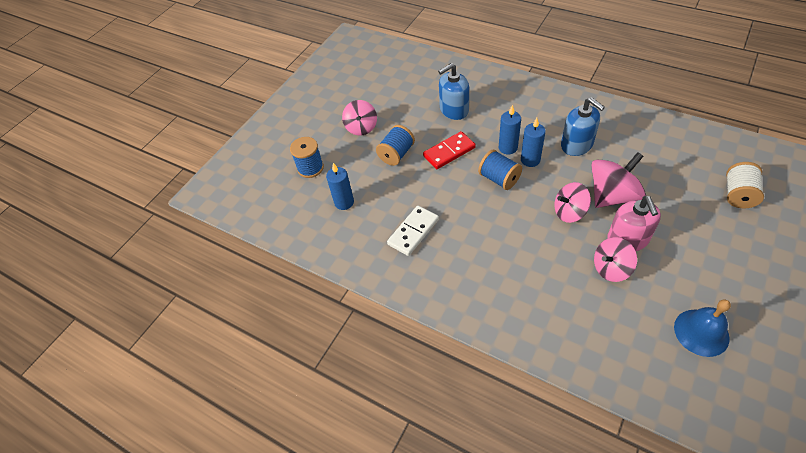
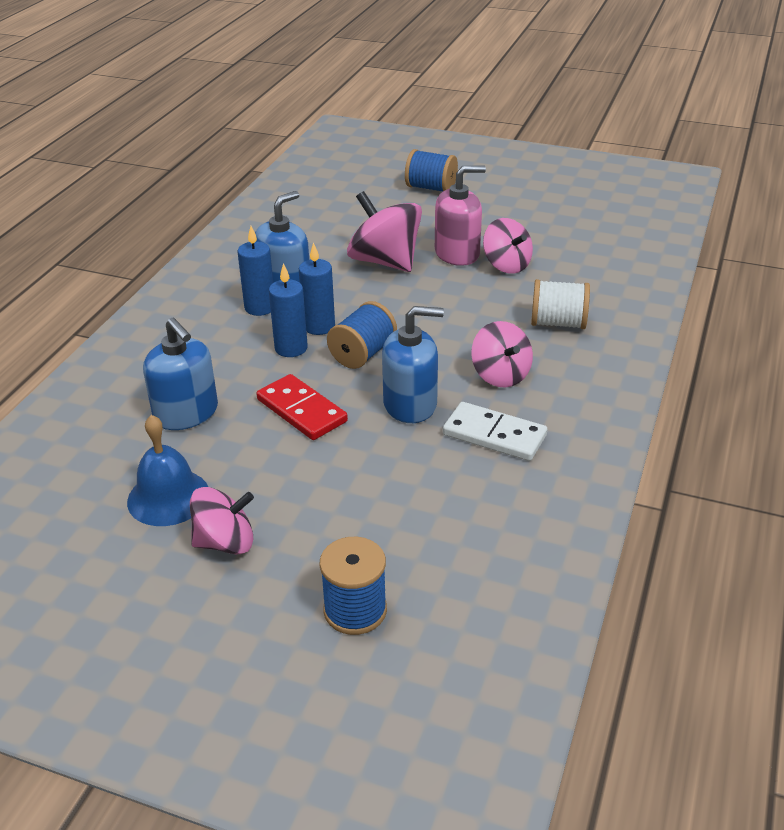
camera: 105 degrees left, 15 degrees down
blue candle [326,163,354,210] -> blue candle moved to [237,226,273,316]
blue spool [376,125,415,166] -> blue spool moved to [405,149,458,191]
pink spinning top [554,182,591,223] -> pink spinning top moved to [471,321,533,387]
blue bell [674,299,731,357] -> blue bell moved to [127,415,208,526]
white spool [726,162,764,208] -> white spool moved to [531,279,590,329]
none -> blue soap dispenser [382,306,444,423]

